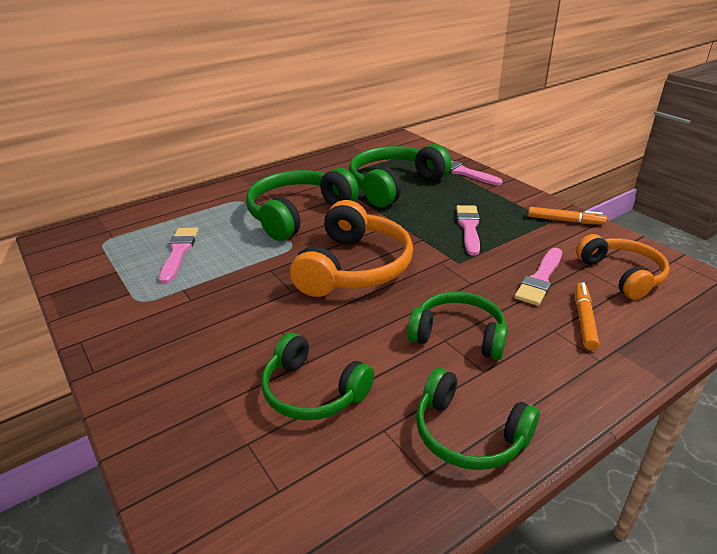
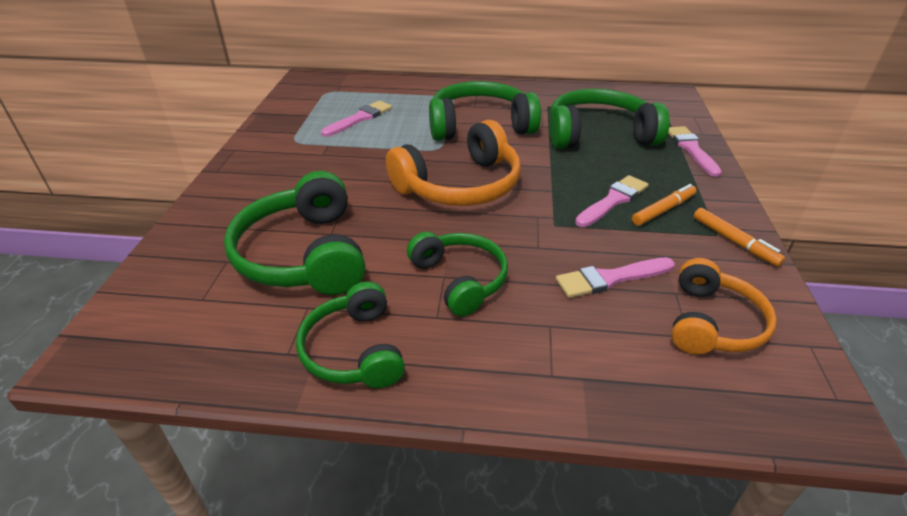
camera: 40 degrees right, 5 degrees up
green headphones [261,333,374,420] -> green headphones [224,171,365,295], size x1.56
orange marker [575,282,599,350] -> orange marker moved to [632,184,696,226]

